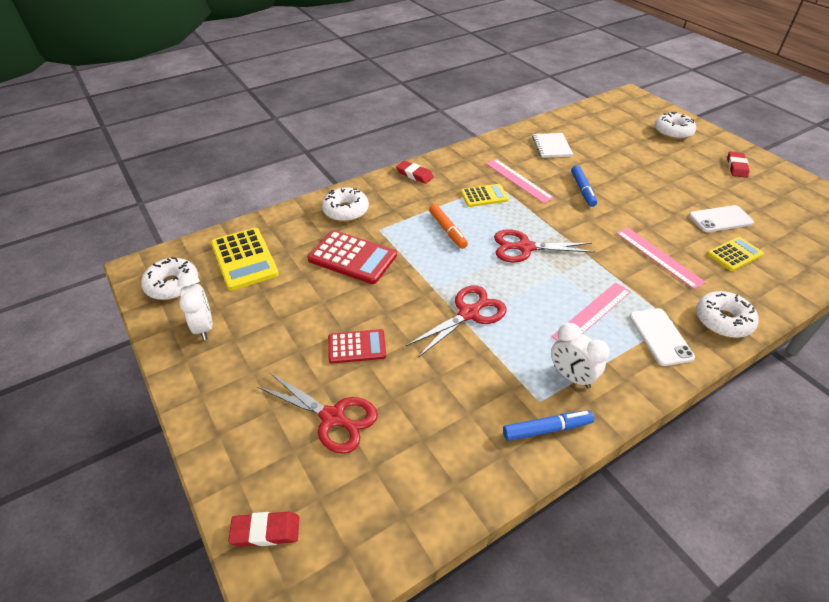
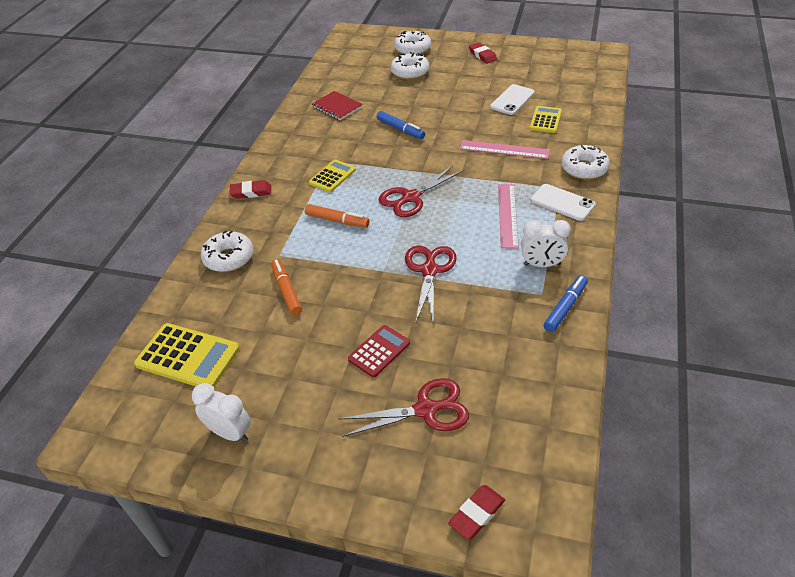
camera: 40 degrees left, 0 degrees up
white donut [141,257,198,300] -> white donut moved to [391,52,429,80]
red calculator [307,230,397,284] -> orange marker [271,259,302,315]
pink ruler [486,159,554,204] -> none
white notebook [532,133,573,158] -> red notebook [312,91,363,120]

